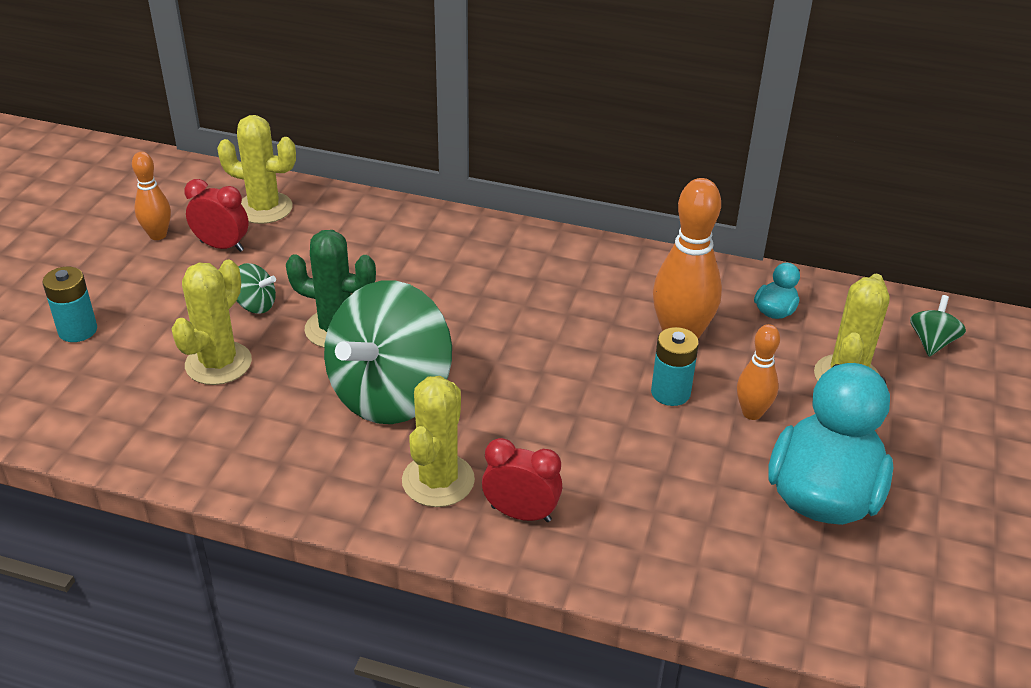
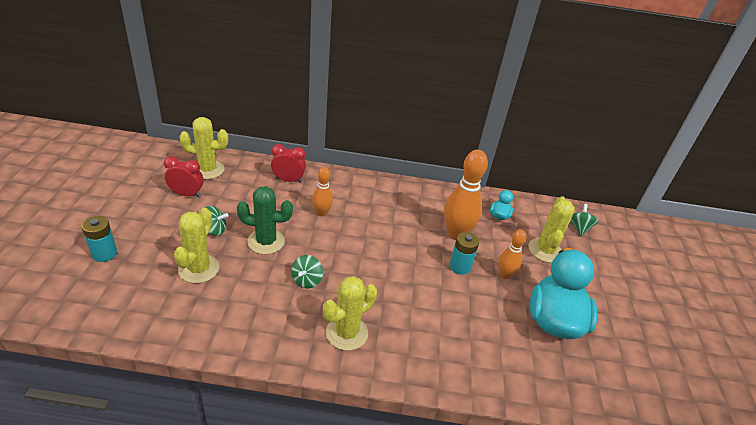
camera: 15 degrees left, 0 degrees up
orange bowling pin [132,152,171,240] -> orange bowling pin moved to [312,167,333,216]
green spinning top [324,280,452,424] -> green spinning top [291,255,323,288], size x0.41
yellow cactus [402,376,475,507] -> yellow cactus turned 45 degrees clockwise [323,276,377,351]
red clock [482,438,562,522] -> red clock moved to [271,144,306,183]

